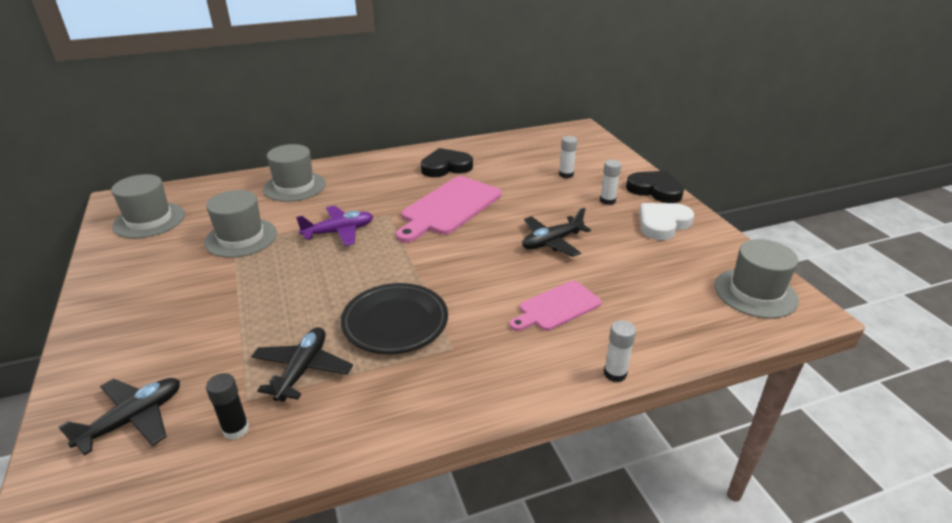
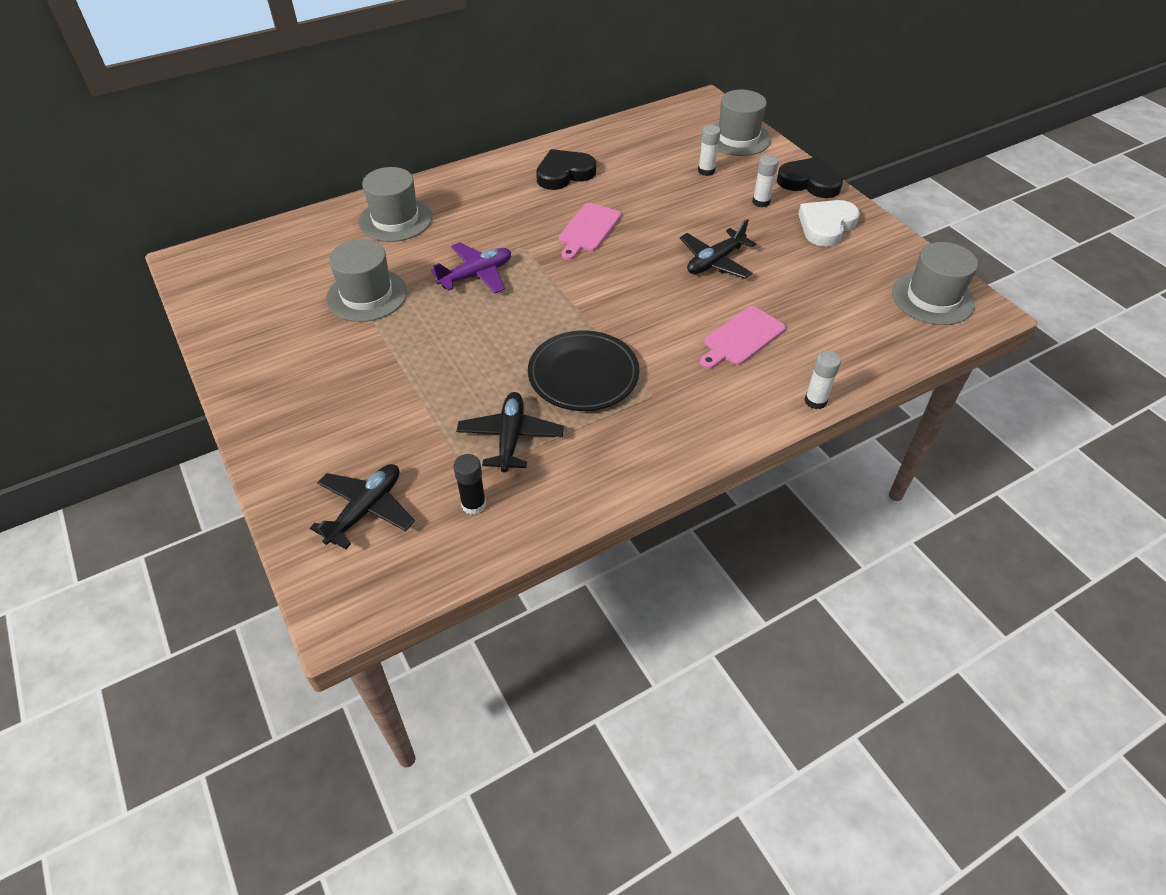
camera: 10 degrees left, 15 degrees up
grey hat [111,174,185,238] -> grey hat moved to [714,90,771,156]
pink cutting board [396,176,501,243] -> pink cutting board [558,203,621,260], size x0.61

